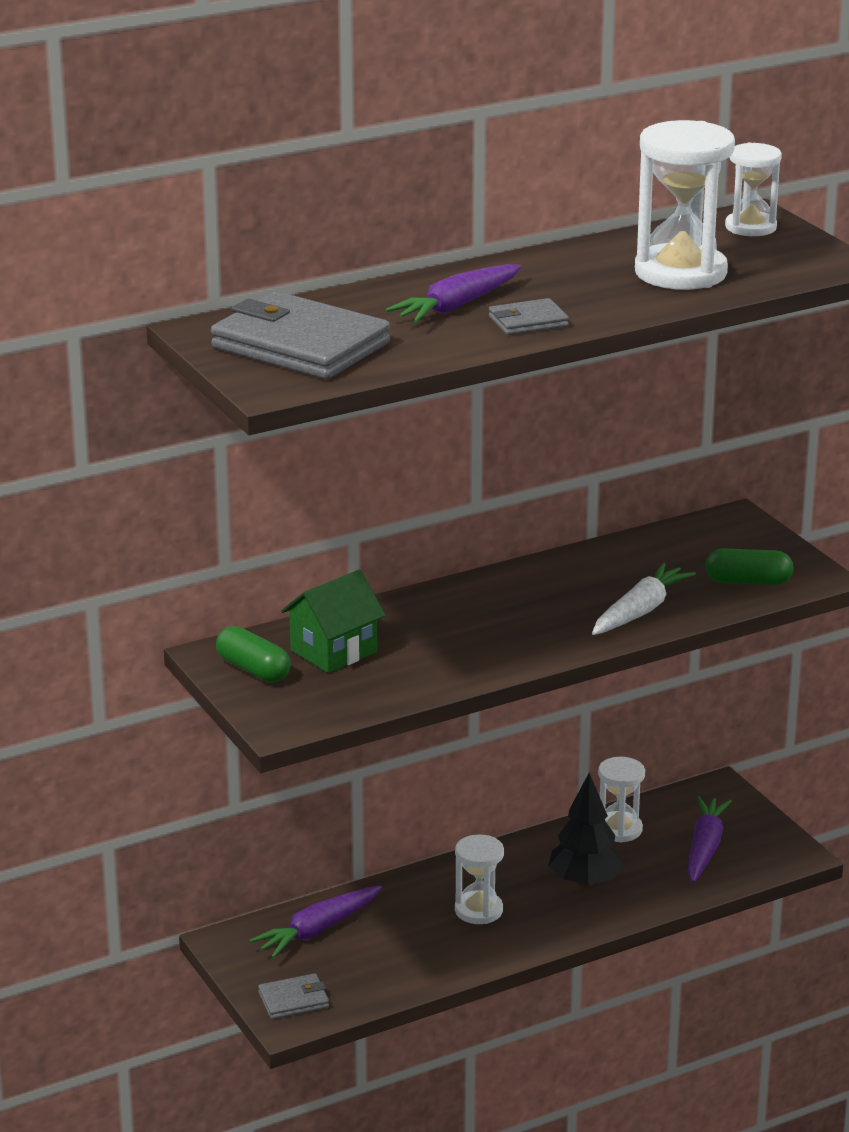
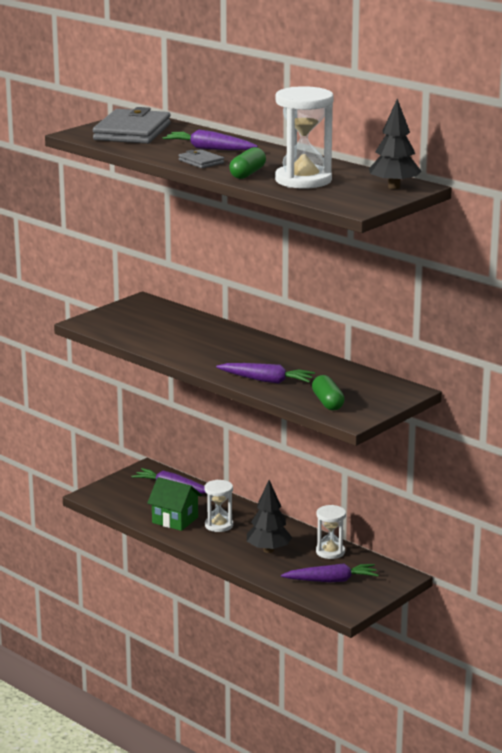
camera: 70 degrees right, 5 degrees down
green capsule [216,626,291,683] -> green capsule moved to [229,147,266,179]
grey wallet [258,973,329,1019] -> none
green house [281,569,385,673] -> green house moved to [147,477,202,531]
white carrot [592,562,696,635] -> purple carrot [216,363,315,384]
white hourglass [725,143,782,236] -> black tree [369,99,421,189]

